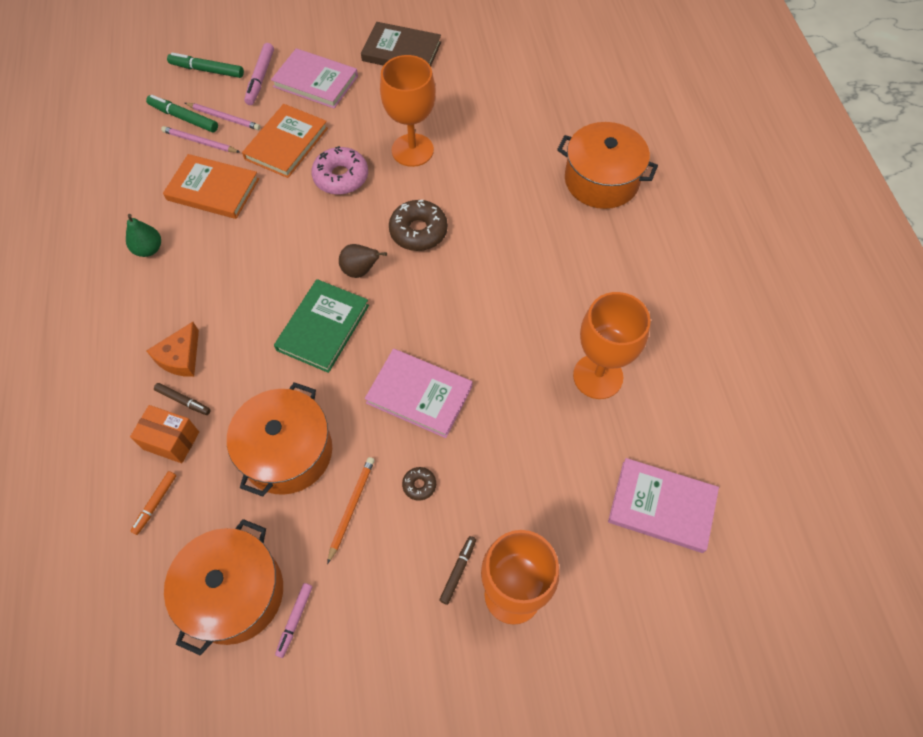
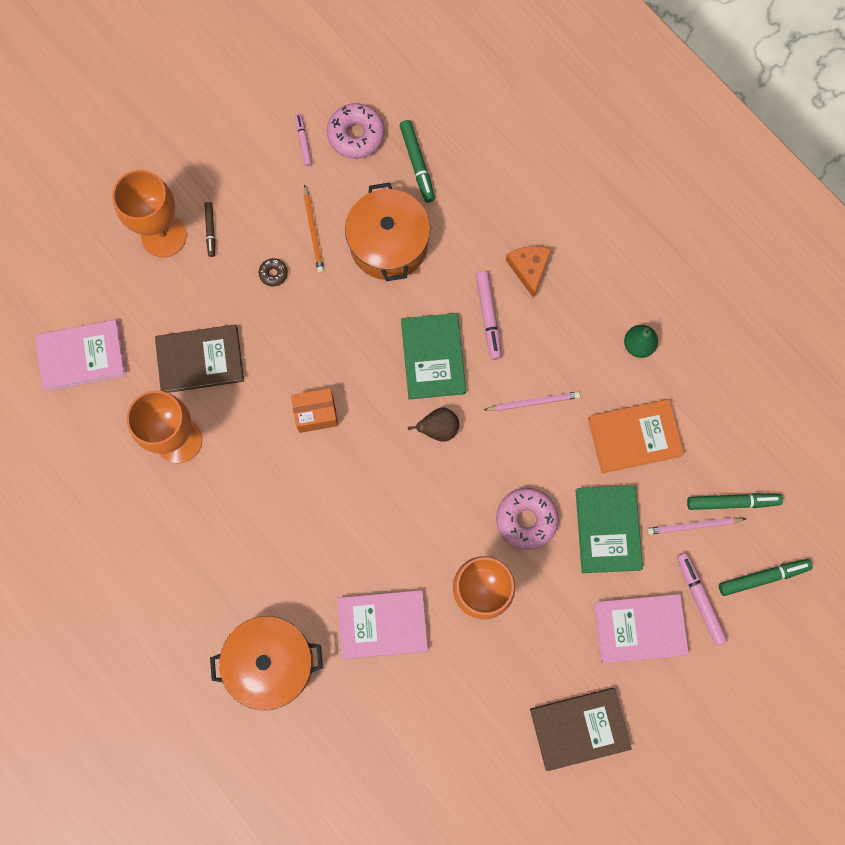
camera: 150 degrees right, 15 degrees up
orange box [130,405,199,463] -> orange box moved to [291,388,338,433]
orange marker [130,471,176,535] -> none
brown marker [154,383,210,415] -> none
pink pencil [161,126,239,153] -> pink pencil moved to [484,391,580,411]
orange pot [164,519,283,655] -> pink donut [327,103,385,159]
orange book [242,104,328,178] -> green book [575,485,643,573]
pink book [365,349,472,438] -> pink book moved to [337,590,428,659]
brown donut [389,200,448,251] -> none
none -> brown book [155,324,244,393]
none -> green marker [400,120,435,203]
none -> pink marker [476,271,502,360]

